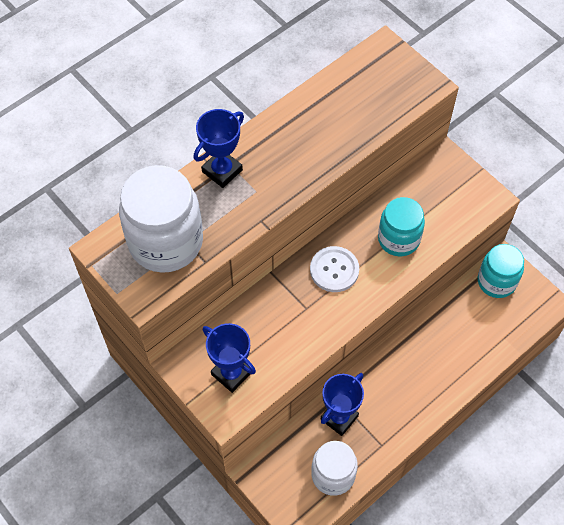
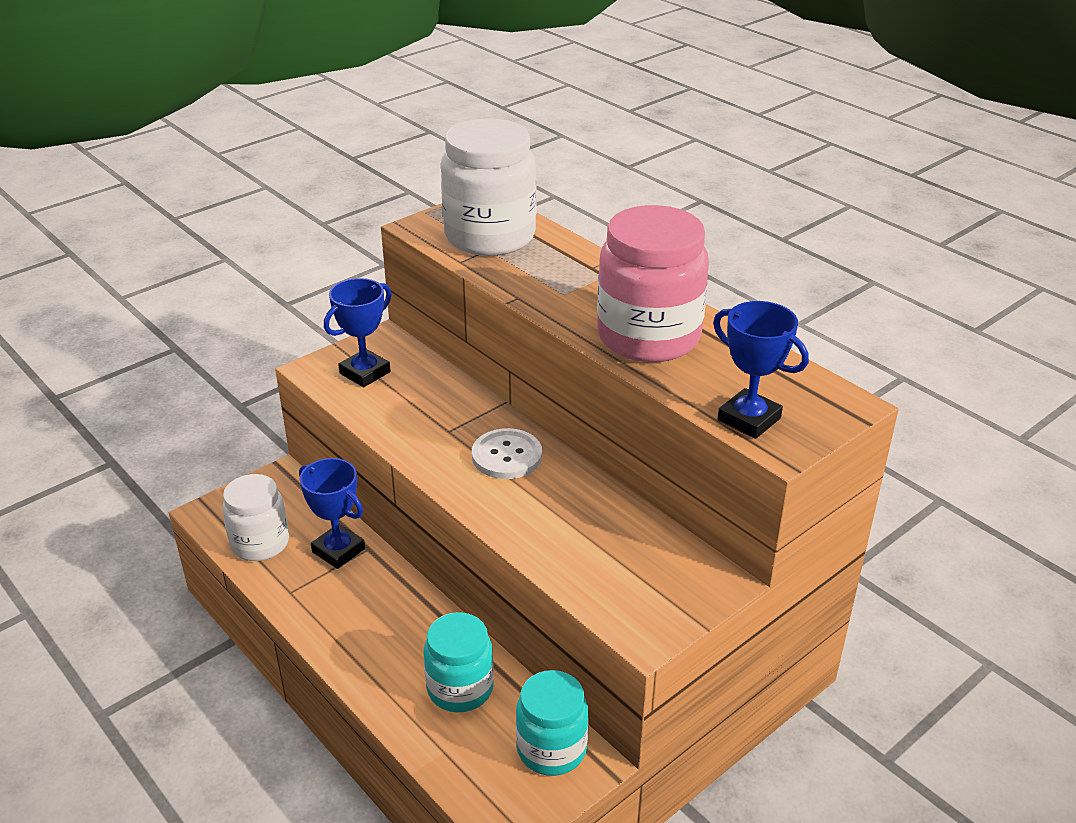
camera: 90 degrees right, 25 degrees down
blue trophy [193,109,244,188] -> blue trophy moved to [713,301,809,439]
turquoise jar [378,197,425,256] -> turquoise jar moved to [424,612,494,712]
none -> pink jar [597,205,709,362]

